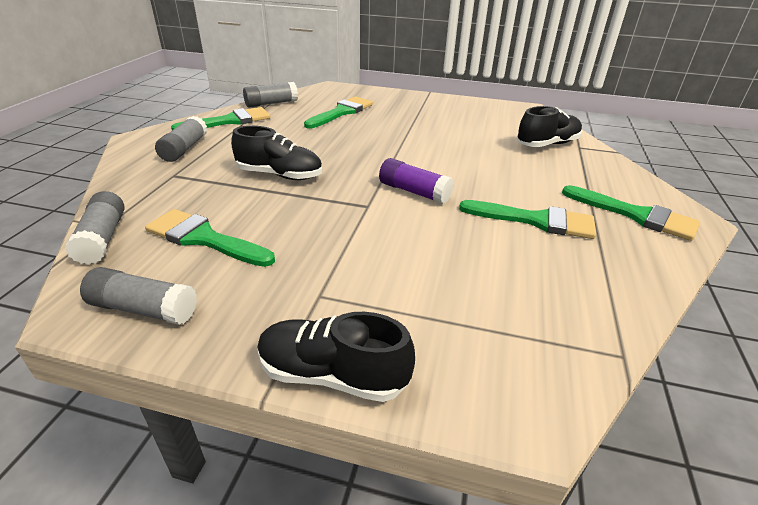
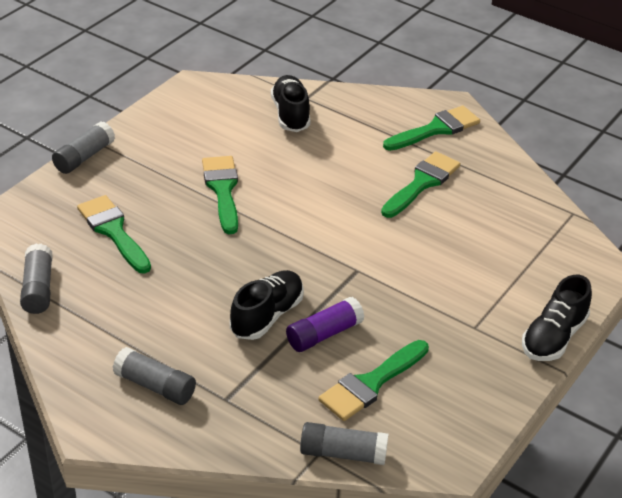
camera: 70 degrees left, 5 degrees up
grey glue stick [80,267,197,325] -> grey glue stick moved to [52,121,115,174]
green brush [171,107,271,130] -> green brush moved to [202,156,238,234]
purple glue stick [379,158,454,204] -> purple glue stick moved to [286,297,365,352]

